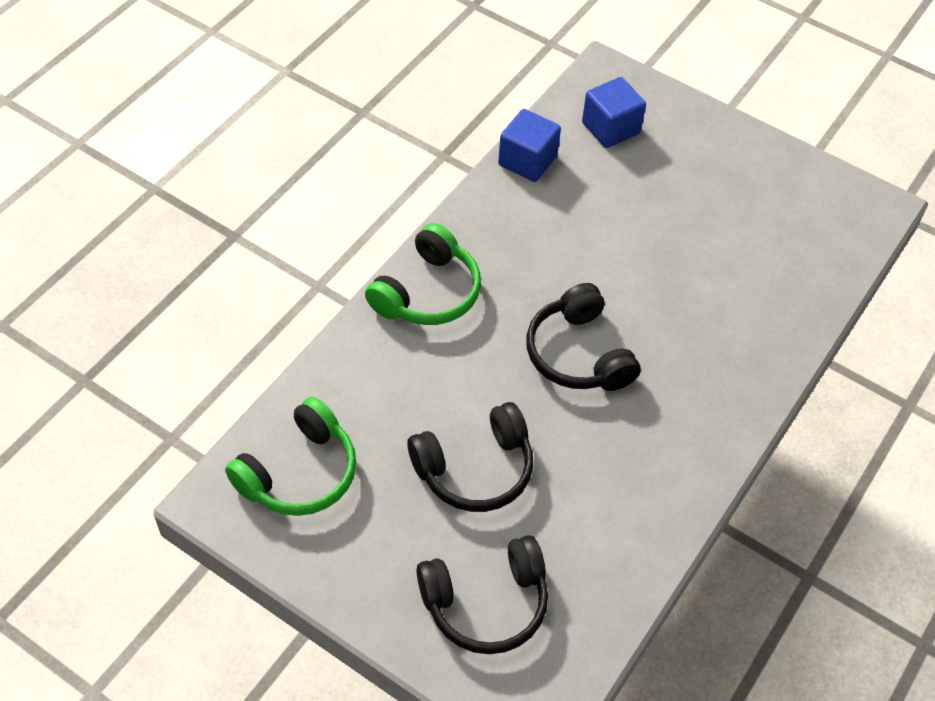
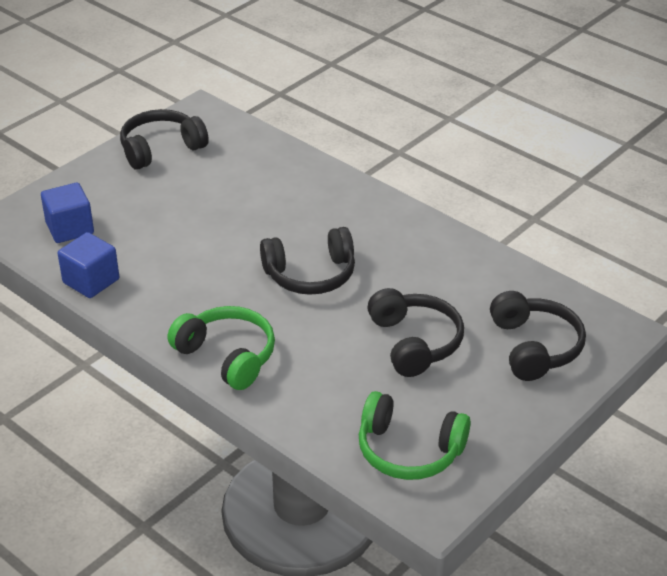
camera: 80 degrees left, 15 degrees down
green headphones [225,397,356,516] -> green headphones turned 150 degrees clockwise [359,391,471,480]
none -> black headphones [120,109,209,170]

